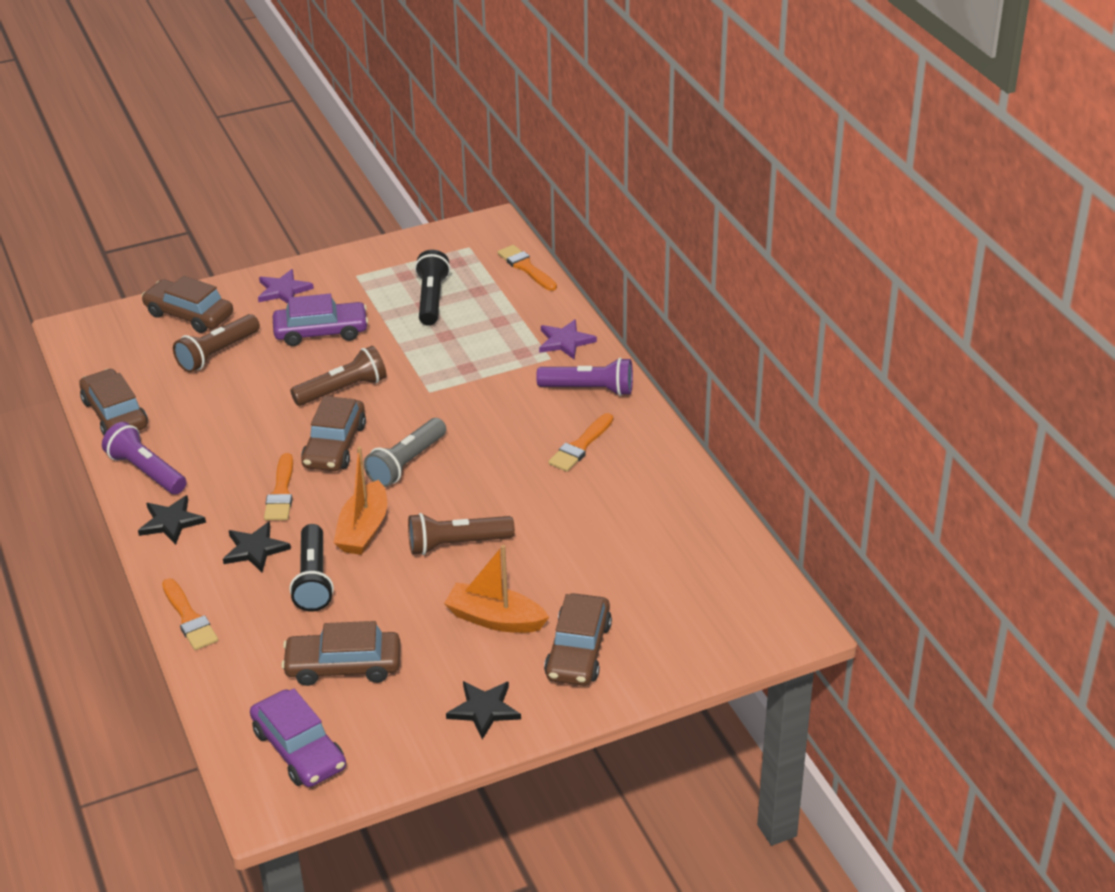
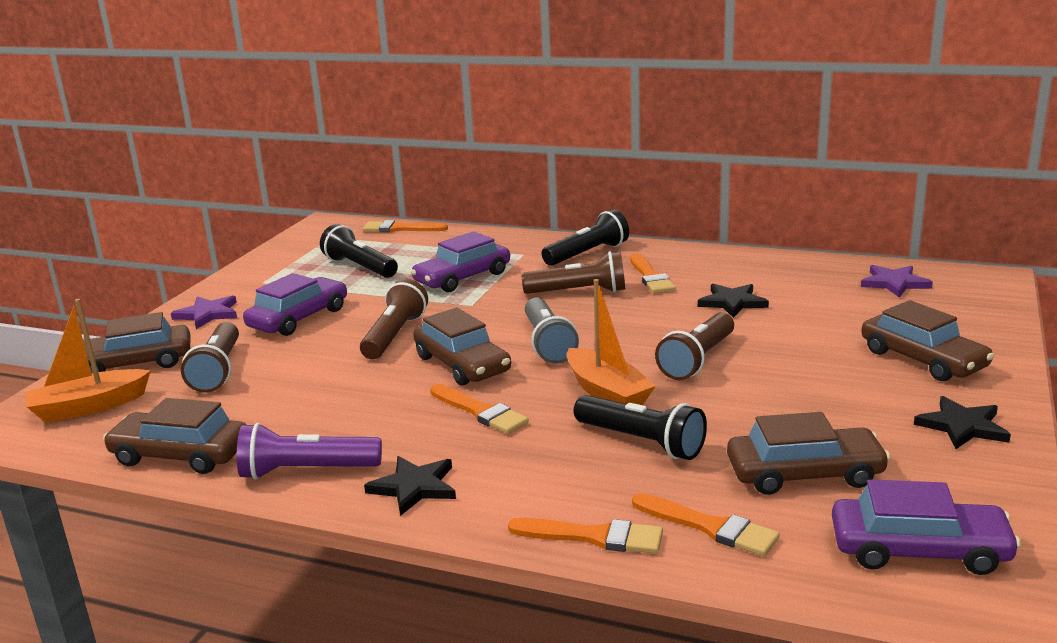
camera: 45 degrees left, 15 degrees down
black star [223,521,291,572] -> black star moved to [698,284,769,318]
brown car [281,621,400,686] -> brown car turned 135 degrees counterclockwise [727,412,890,495]
orange boat [444,545,549,633] -> orange boat moved to [25,299,151,423]
purple flashlight [536,358,633,396] -> black flashlight [542,210,629,266]
purple star [539,319,597,359] -> purple star moved to [861,265,933,298]
none -> purple car [411,231,510,292]
none -> brown flashlight [522,251,625,294]
none -> orange brush [632,493,780,556]

